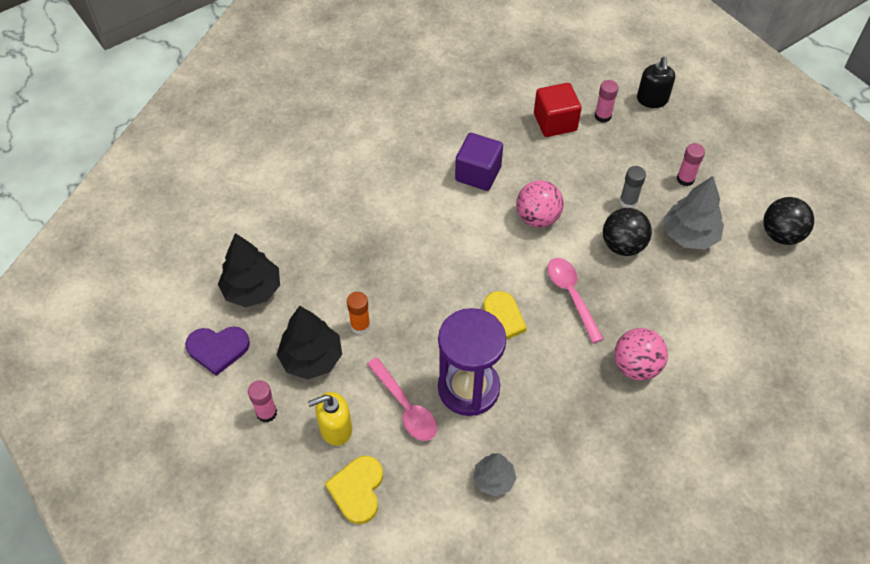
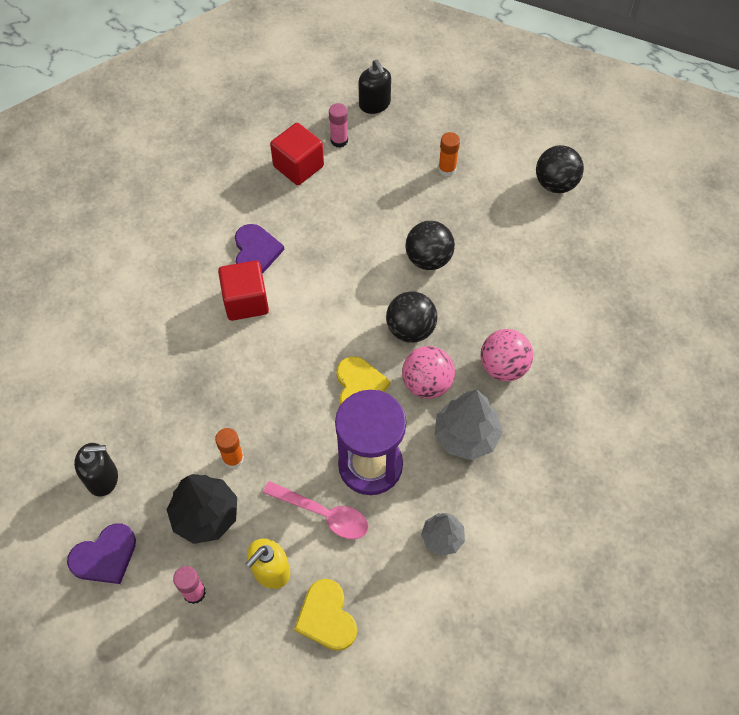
camera: 30 degrees left, 5 degrees up
black tree [218,233,280,307] -> black soap dispenser [74,443,118,496]
purple cube [455,133,503,191] -> purple heart [235,224,284,273]
pink ball [516,180,564,228] -> pink ball moved to [402,346,455,399]
pink spoon [547,258,604,343] -> black ball [386,291,437,343]
grey glue stick [620,166,646,208] -> none
grey tree [664,176,724,250] -> grey tree moved to [435,389,503,460]
pink glue stick [677,143,705,186] -> orange glue stick [438,132,460,176]
none -> red cube [218,261,269,321]

